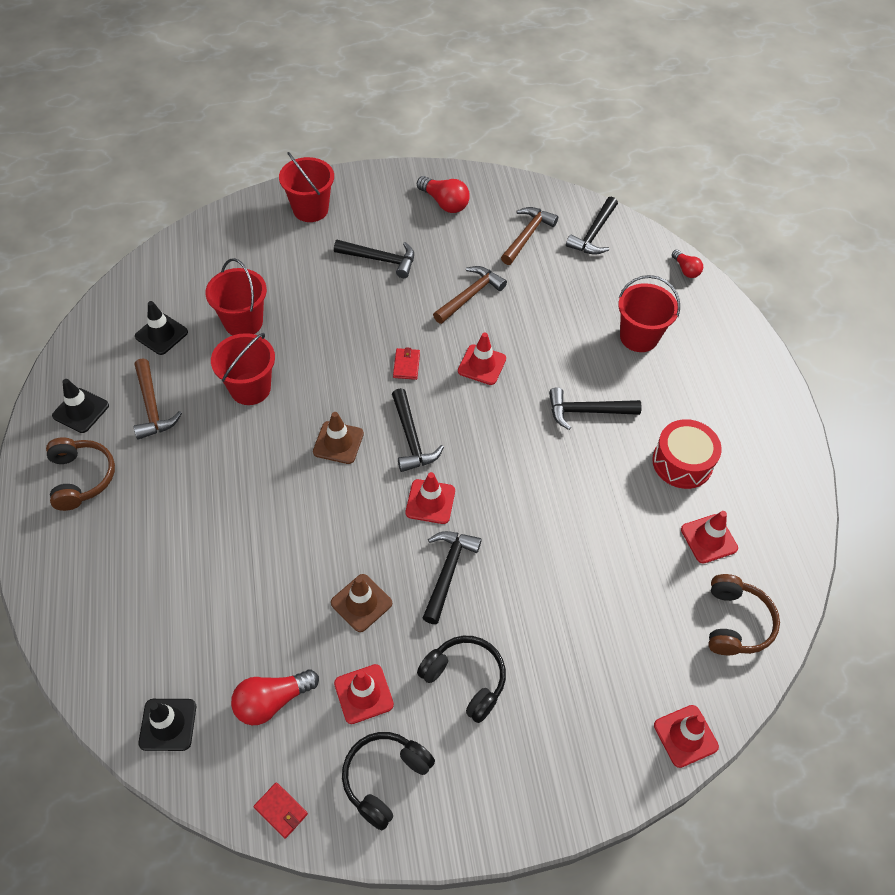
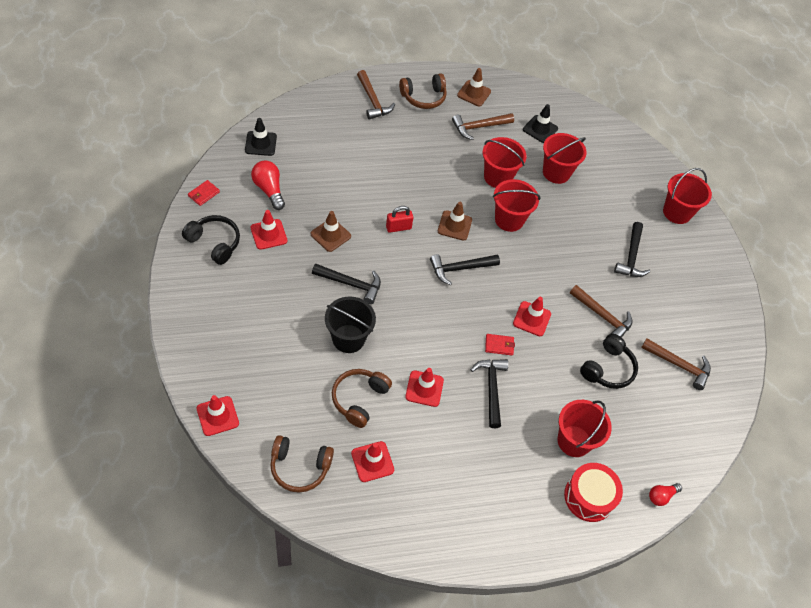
camera: 85 degrees right, 0 degrees up
black traffic cone [52,379,109,433] -> brown traffic cone [457,68,491,106]
red wallet [393,347,420,380] -> red wallet moved to [485,334,515,356]
red traffic cone [406,472,455,524] -> red traffic cone moved to [405,368,444,407]
red light bulb [417,176,470,213] -> none
black headphones [417,636,506,723] -> black headphones moved to [580,334,638,389]
black hammer [566,196,618,255] -> none
red drum [652,419,722,489] -> red drum moved to [564,463,623,522]
none -> black bucket [325,296,376,353]
none -> brown headphones [332,369,392,428]
none -> brown hammer [357,70,395,120]
none -> red padlock [386,206,413,233]
none -> red bucket [493,179,540,232]

